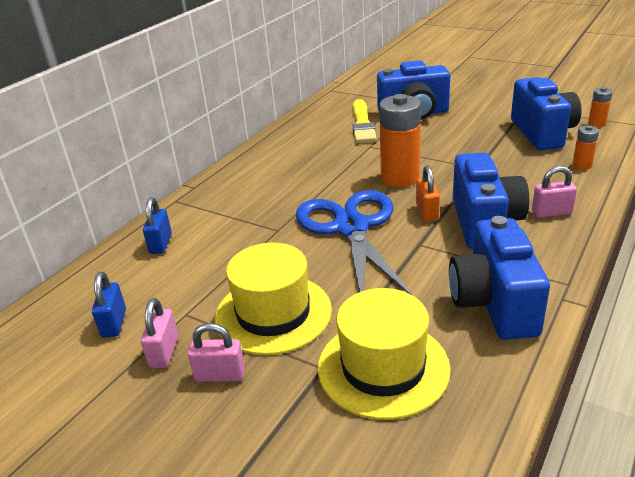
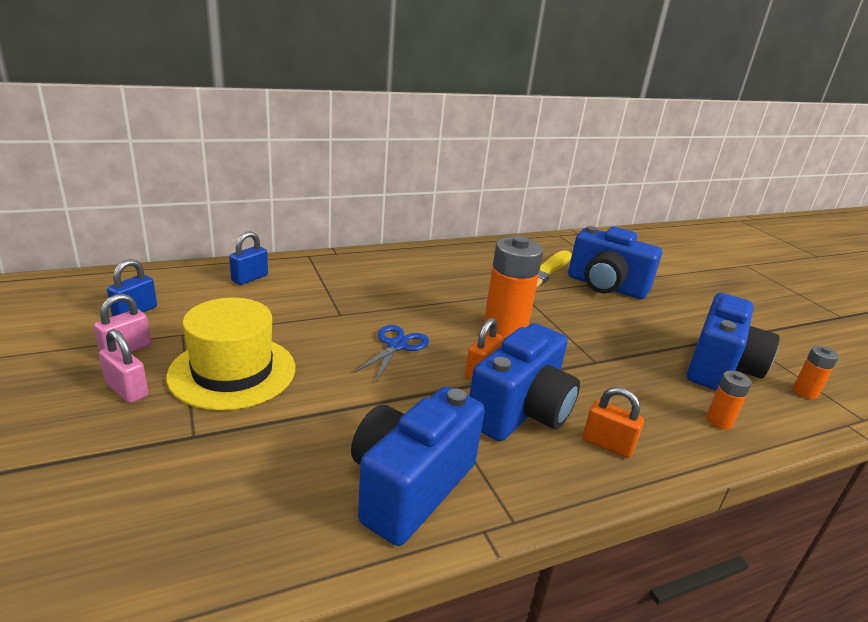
camera: 30 degrees right, 5 degrees down
blue scissors [296,190,412,295] -> blue scissors [353,325,429,382], size x0.48
yellow hat [318,288,451,420] -> none
pink padlock [532,166,577,218] -> orange padlock [583,387,644,458]

